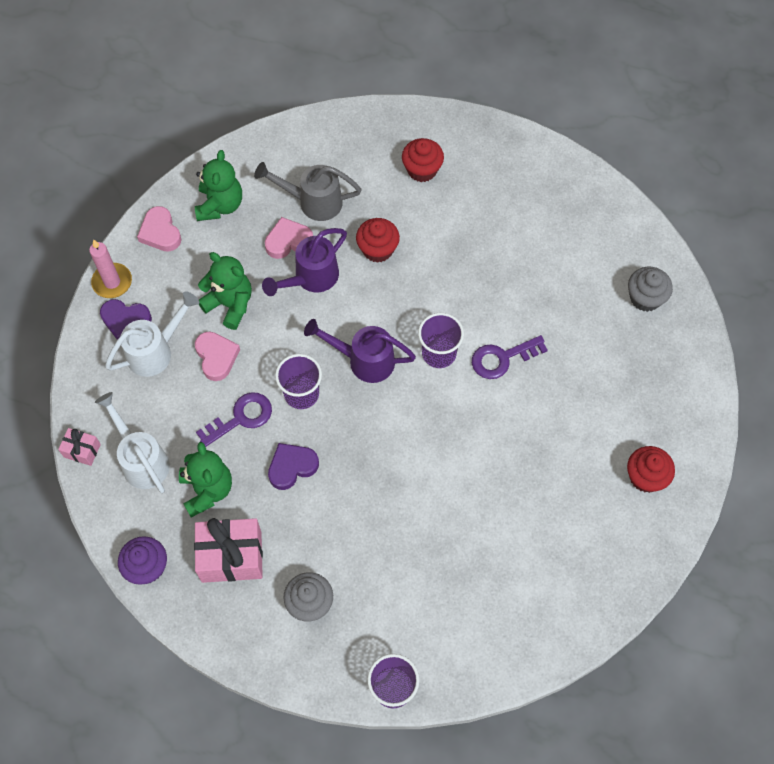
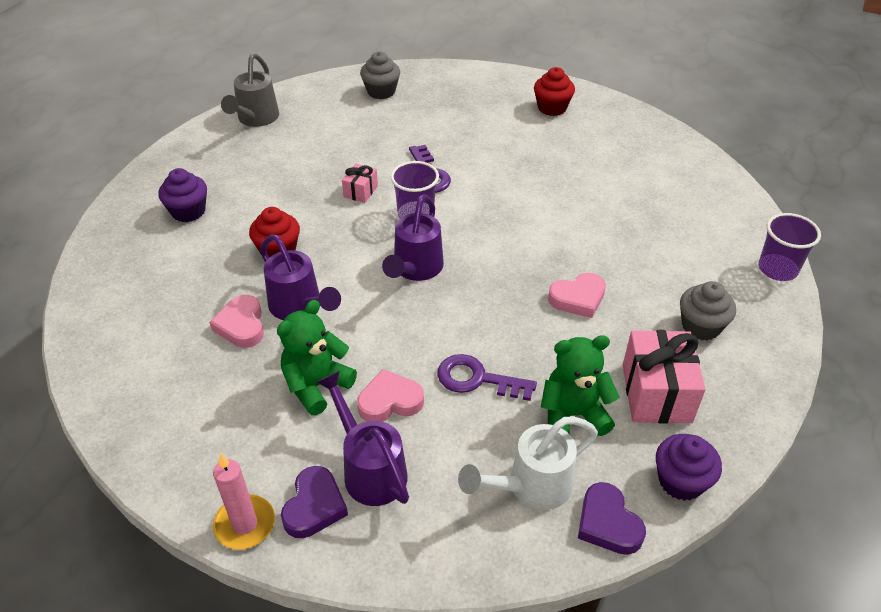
camera: 85 degrees left, 20 degrees down
pink gift [58,428,101,466] -> pink gift moved to [342,163,378,203]
white watering can [105,291,199,377] -> purple watering can [316,371,409,506]
pink heart [137,206,181,252] -> pink heart moved to [548,273,606,318]
green teddy bear [195,150,242,221] -> none
purple key [196,392,272,447] -> purple key turned 45 degrees counterclockwise [437,354,537,401]
grey watering can [254,162,361,221] -> grey watering can moved to [221,53,279,127]
purple heart [268,443,319,490] -> purple heart moved to [578,482,646,555]
purple cup [275,354,322,409] -> none
red cupcake [402,138,444,182] -> purple cupcake [158,168,207,222]

